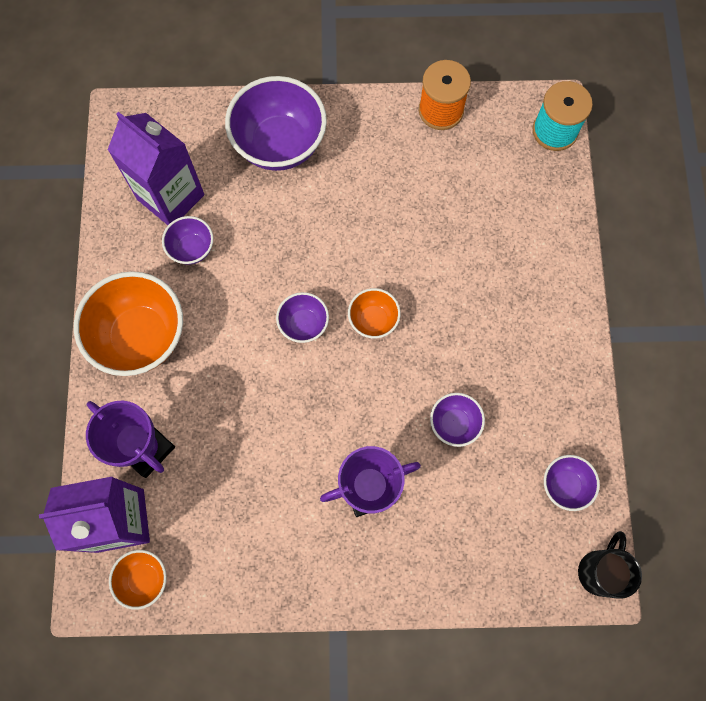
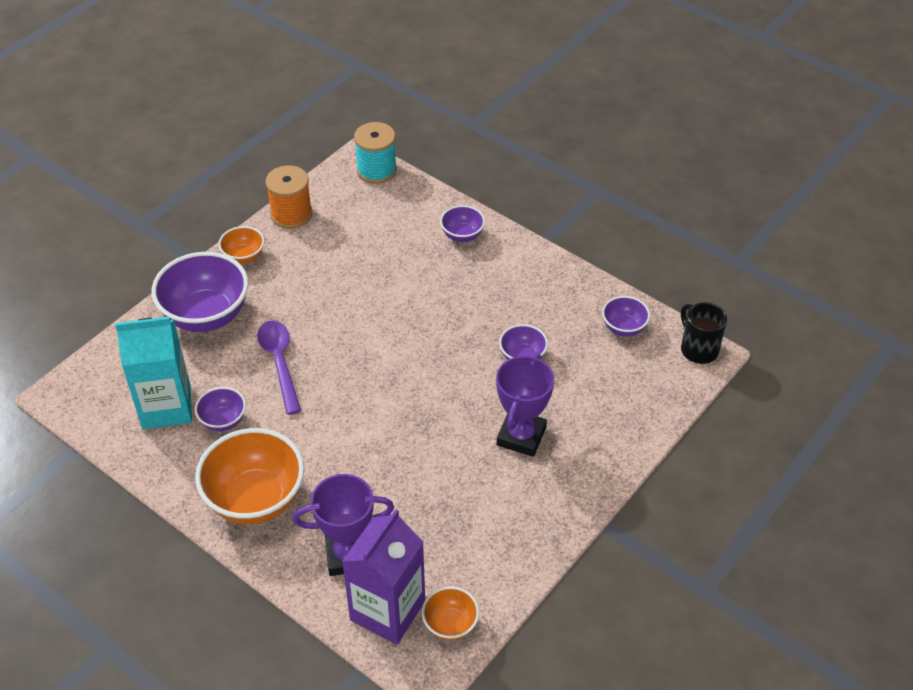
camera: 50 degrees left, 25 degrees down
purple carton [108,112,204,225] -> turquoise carton [115,317,192,429]
purple bowl [276,292,329,343] -> purple bowl moved to [440,205,485,242]
orange bowl [348,288,401,339] -> orange bowl moved to [219,226,264,264]
none -> purple spoon [257,321,301,415]

